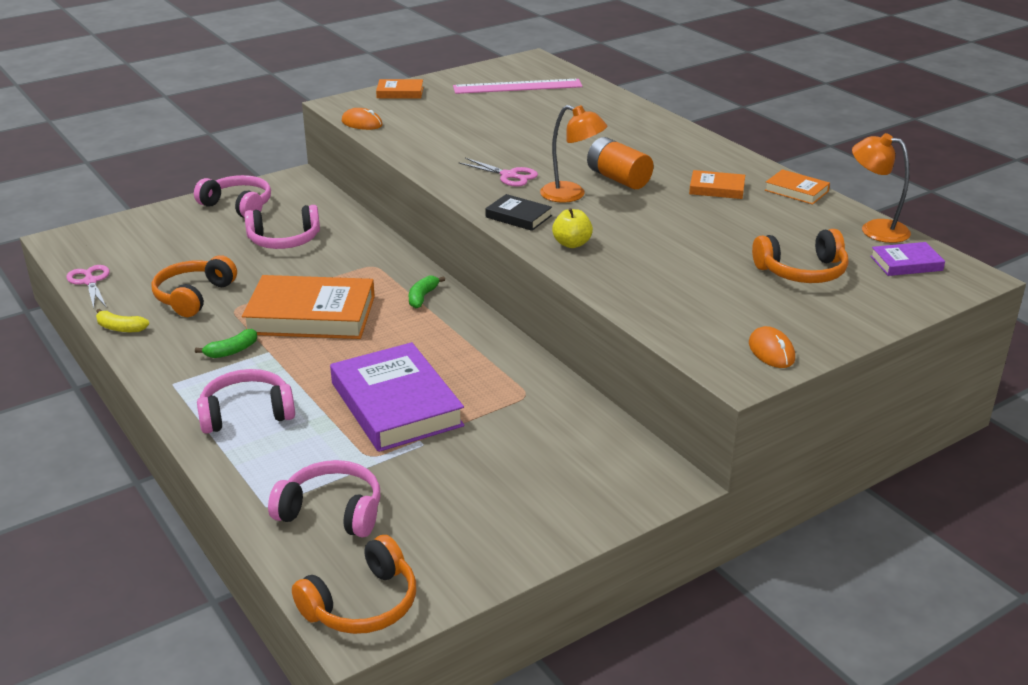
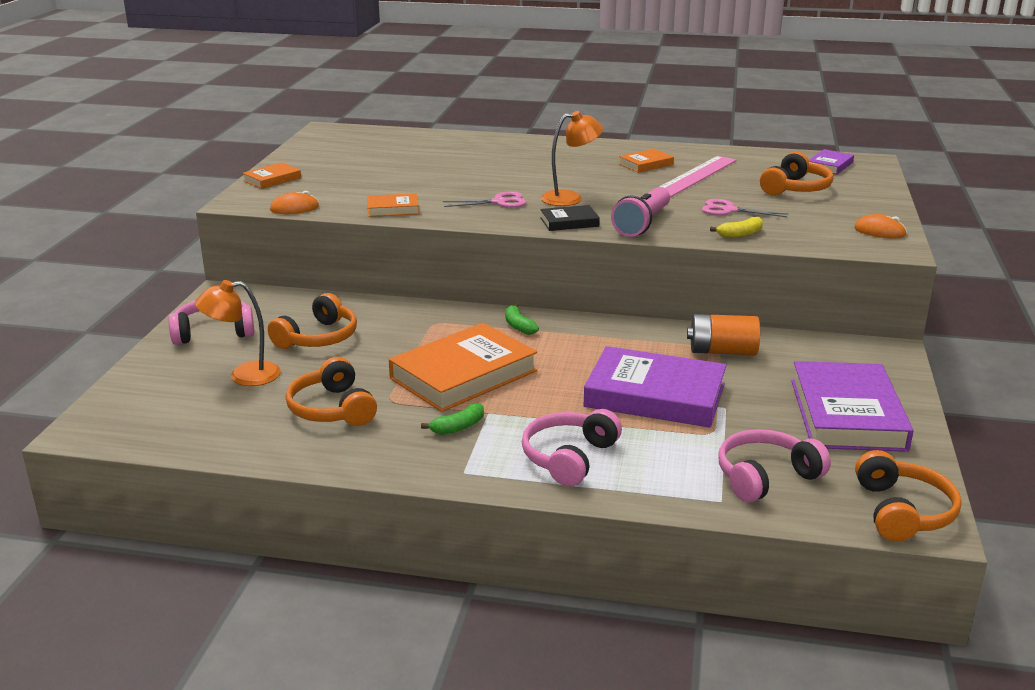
camera: 45 degrees left, 5 degrees down
pink scissors [67,265,110,308] -> pink scissors moved to [702,199,788,217]
yellow banana [96,309,149,332] -> yellow banana moved to [710,217,763,238]
green banana [195,329,257,358] -> green banana turned 45 degrees clockwise [421,403,484,435]
pink headphones [245,205,320,249] -> orange headphones [268,293,357,349]
pink ruler [453,79,583,94] -> pink ruler moved to [659,156,737,197]
yellow apple [552,208,593,248] -> pink flashlight [611,187,670,237]
orange battery [587,137,654,189] -> orange battery moved to [687,314,760,355]
orange book [765,169,830,204] -> orange book moved to [367,193,419,217]
orange lamp [852,133,911,243] -> orange lamp moved to [195,280,281,386]
none -> purple book [791,361,913,452]

